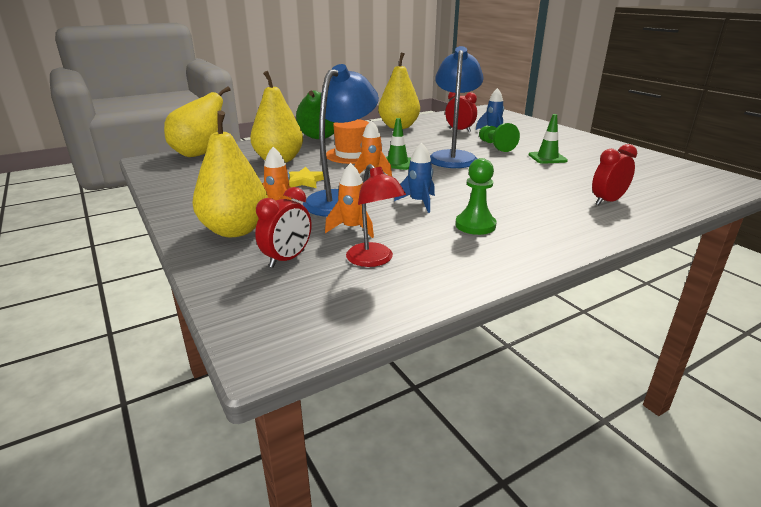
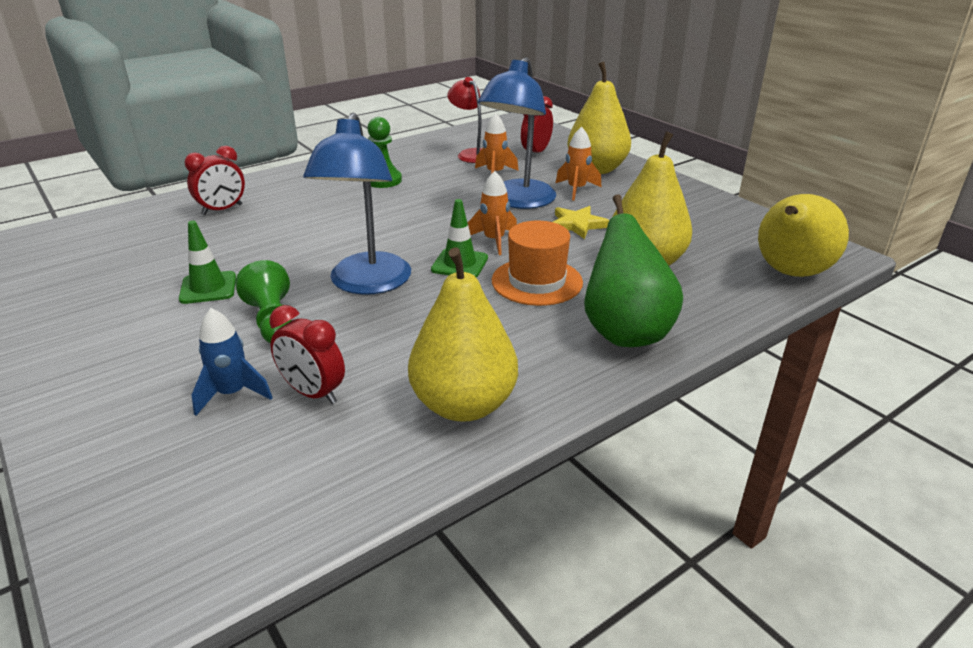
camera: 175 degrees right, 5 degrees up
blue rocket [394,142,435,213] -> none

